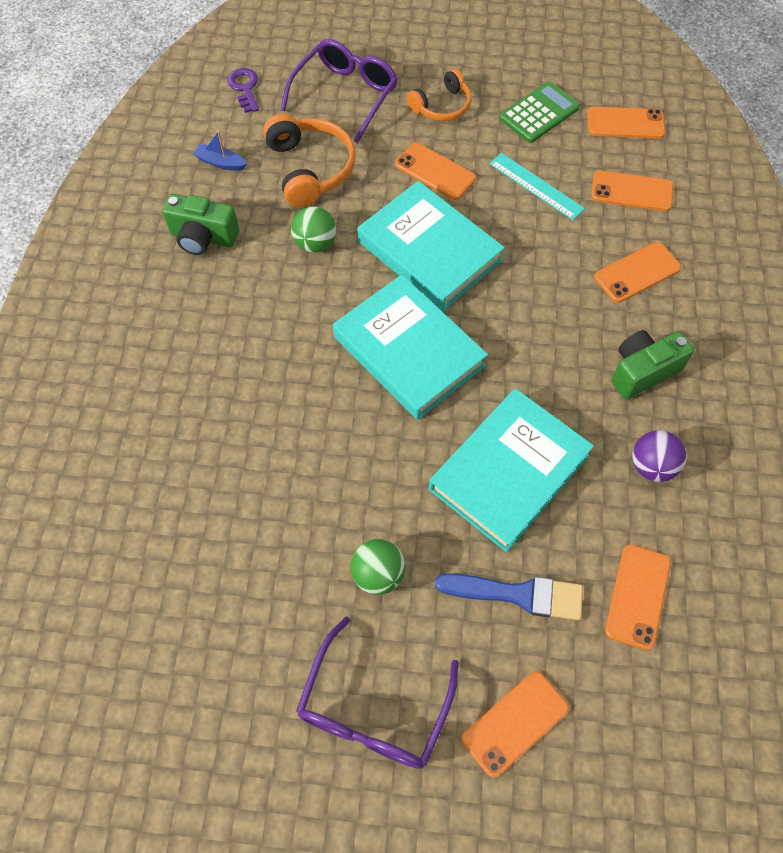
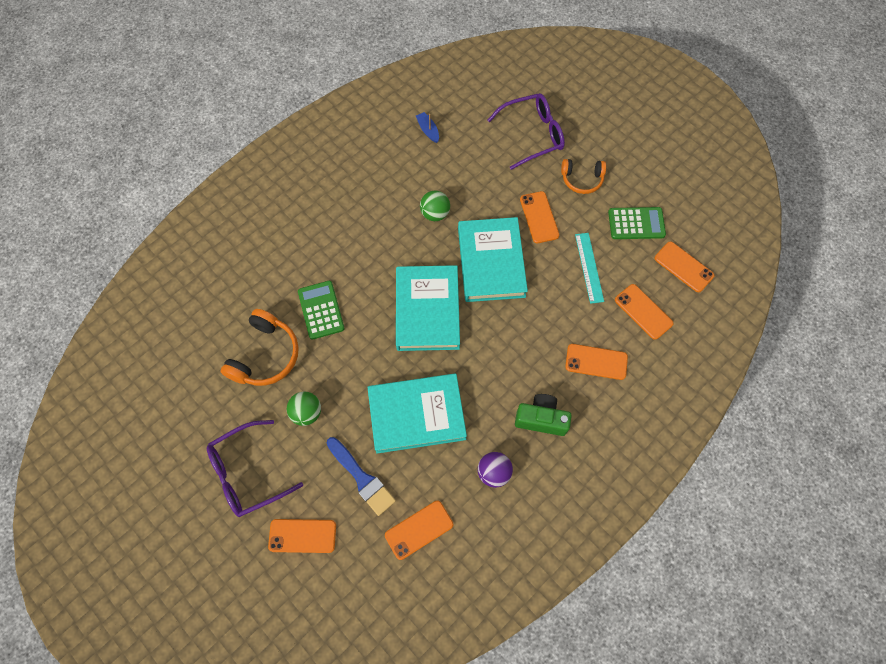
camera: 40 degrees right, 5 degrees up
green camera [162,194,239,255] -> none
purple key [227,68,259,113] -> none
orange headphones [263,114,356,207] -> orange headphones moved to [221,309,299,386]
none -> green calculator [298,281,345,340]

